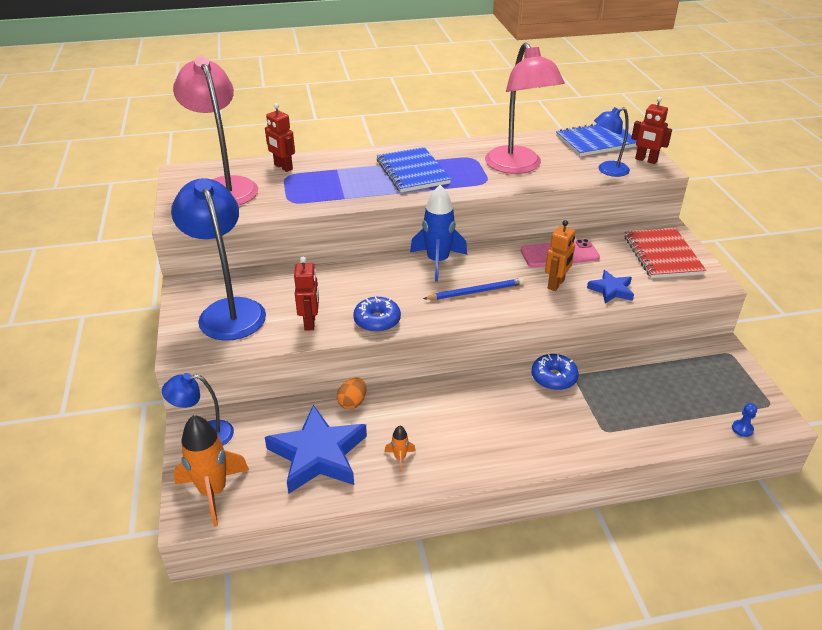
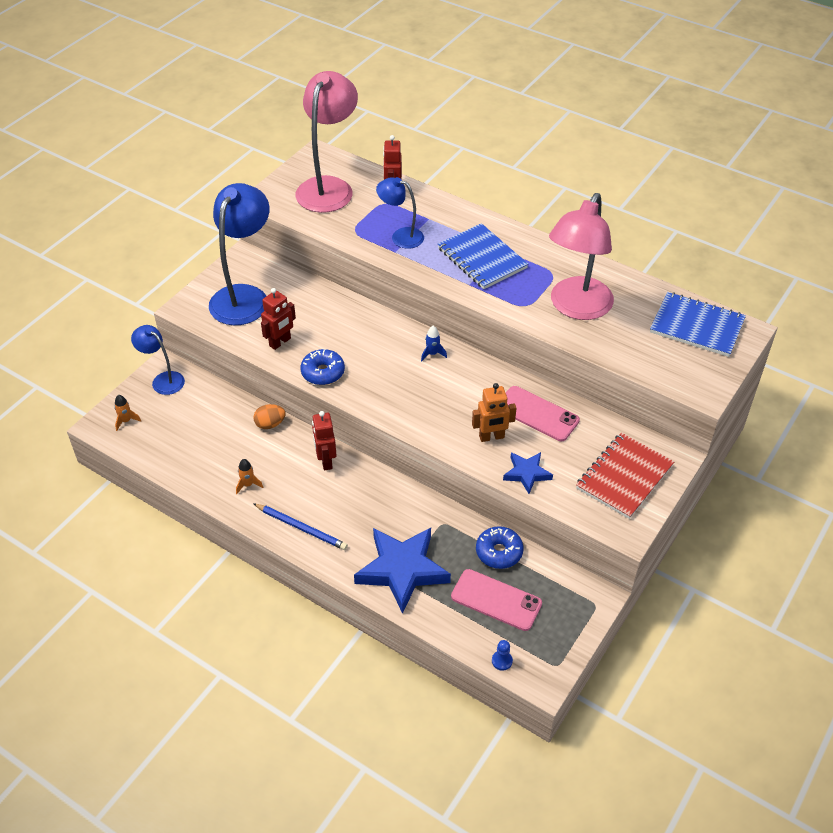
camera: 45 degrees right, 10 degrees up
orange rocket [174,415,249,527] -> orange rocket [114,395,141,431], size x0.45
blue star [265,405,367,493] -> blue star moved to [354,528,451,614]
blue notebook [377,147,451,192] -> blue notebook turned 60 degrees counterclockwise [438,223,528,289]
blue rocket [410,185,467,282] -> blue rocket [421,326,447,361], size x0.45
blue pencil [423,278,524,300] -> blue pencil moved to [253,503,348,550]
blue donut [531,354,579,390] -> blue donut moved to [476,526,524,569]
blue lamp [594,107,630,177] -> blue lamp moved to [376,177,424,249]
red robot [631,97,672,164] -> red robot moved to [312,411,337,471]
none -> pink phone [451,569,542,631]

